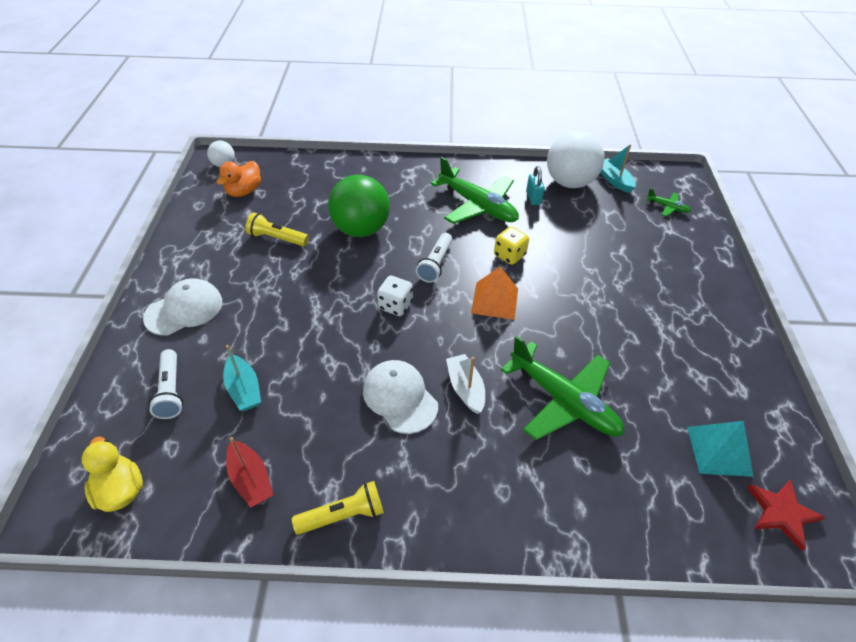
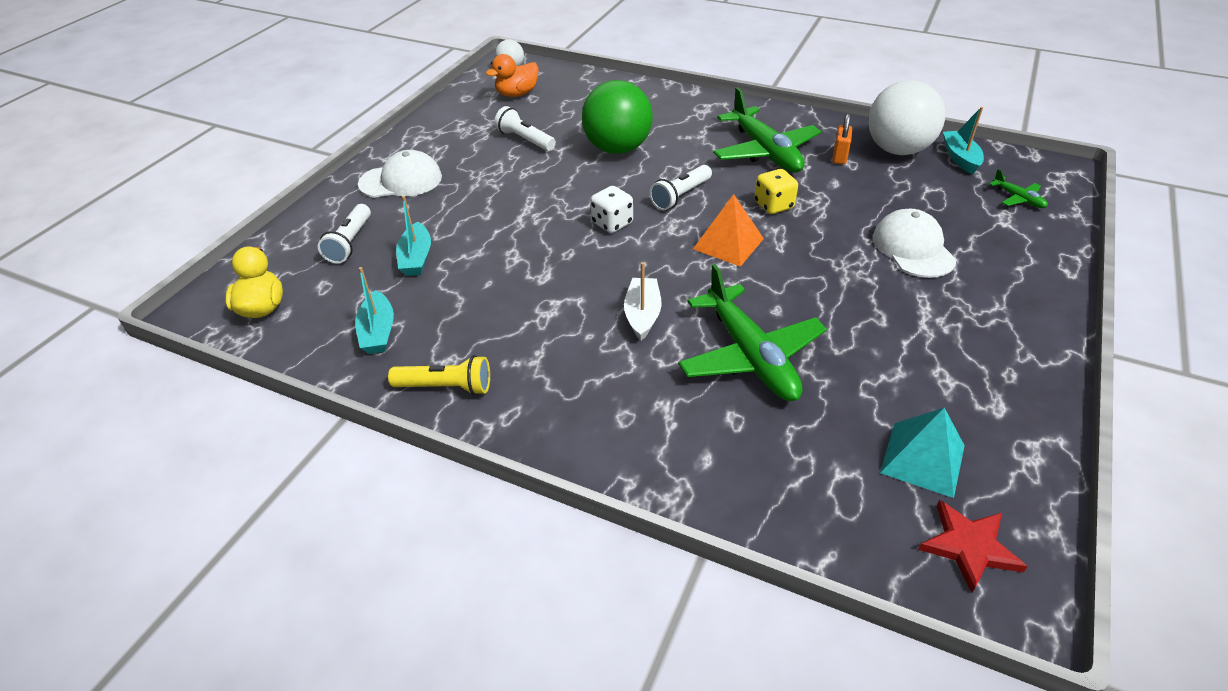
camera: 25 degrees right, 5 degrees down
red boat [226,437,273,508] -> turquoise boat [355,267,394,354]
yellow flashlight [245,212,309,246] -> white flashlight [494,106,556,151]
white cap [363,360,438,434] -> white cap moved to [872,209,957,278]
turquoise padlock [526,166,545,205] -> orange padlock [832,113,852,164]

